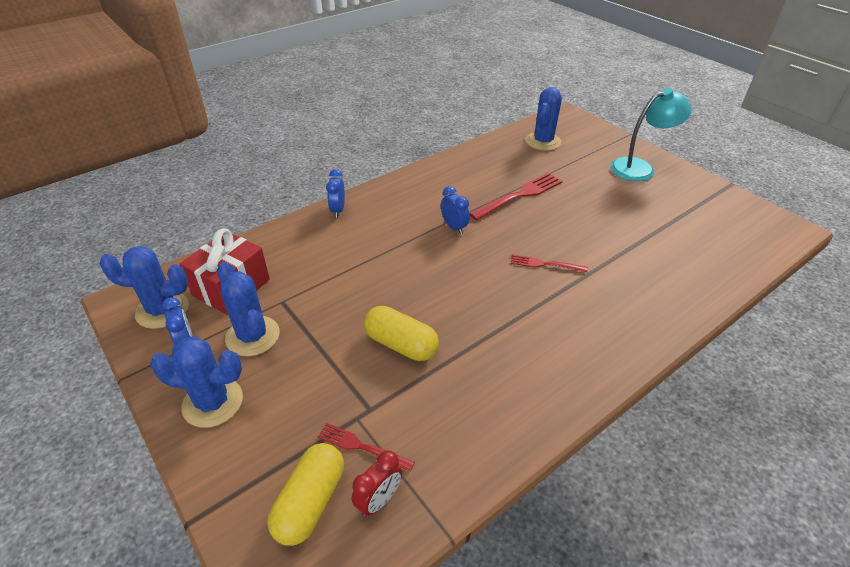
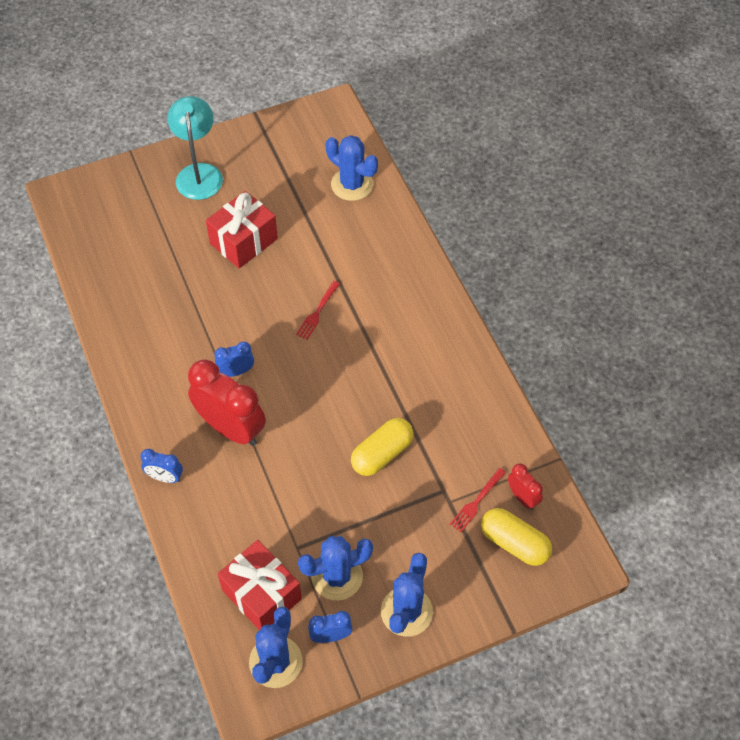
camera: 75 degrees left, 15 degrees up
red fork [469,173,562,220] -> none
blue cactus [526,87,562,151] -> blue cactus moved to [326,135,378,201]
none -> red clock [188,360,266,446]
none -> red gift [206,191,278,268]

